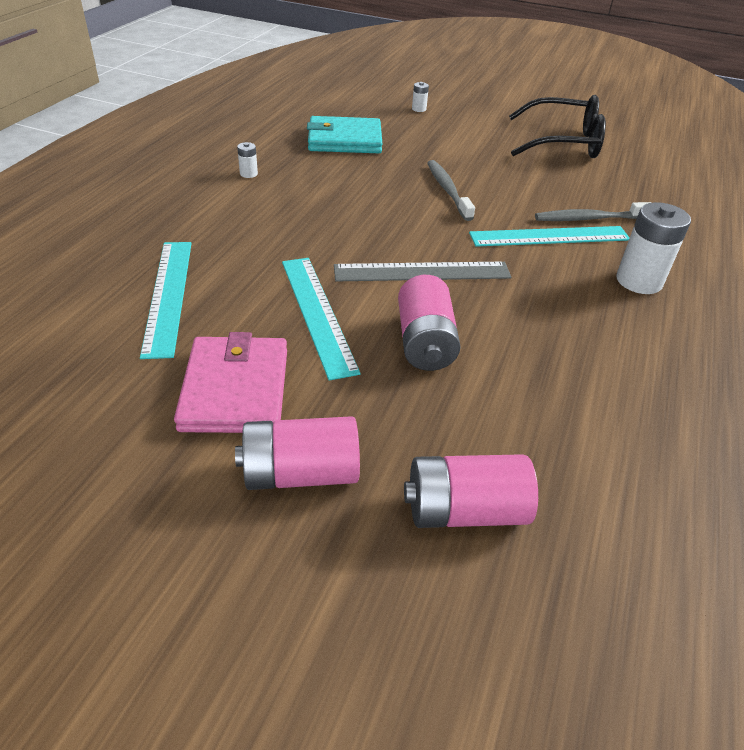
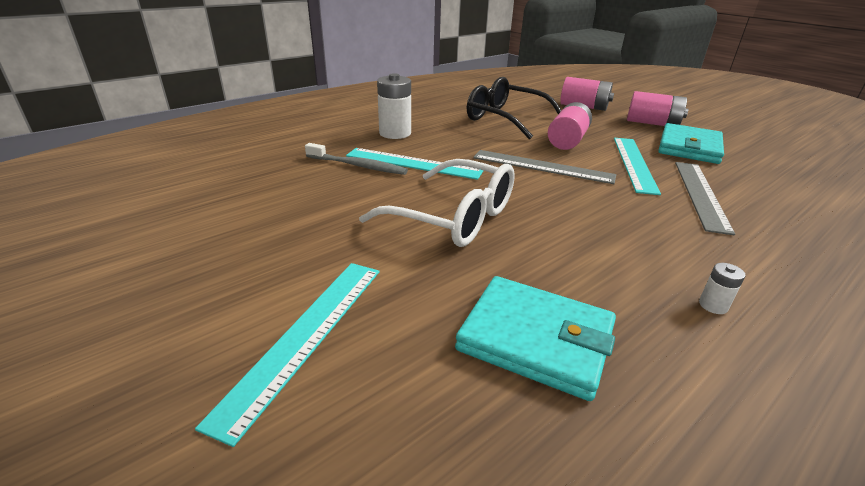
camera: 150 degrees left, 10 degrees down
turquoise ruler [140,242,192,359] -> turquoise ruler moved to [195,263,380,447]
pink wallet [174,332,287,433] -> turquoise wallet [658,123,724,164]
white battery [412,82,429,112] -> none
grey toothbrush [427,160,475,221] -> white glasses [359,159,515,247]
black glasses [509,95,606,158] -> black glasses moved to [467,77,562,140]
none -> grey ruler [675,162,735,235]

